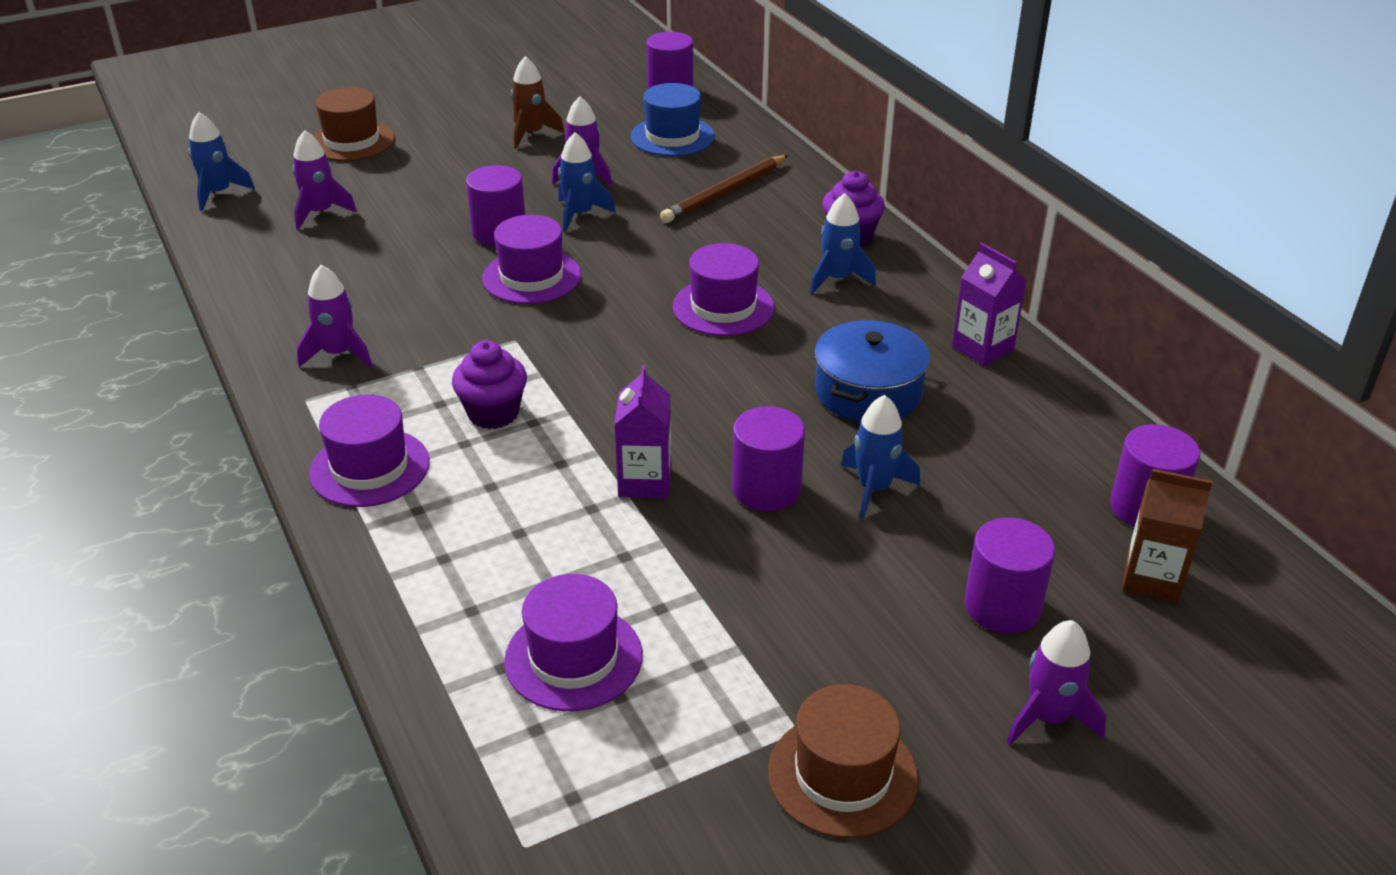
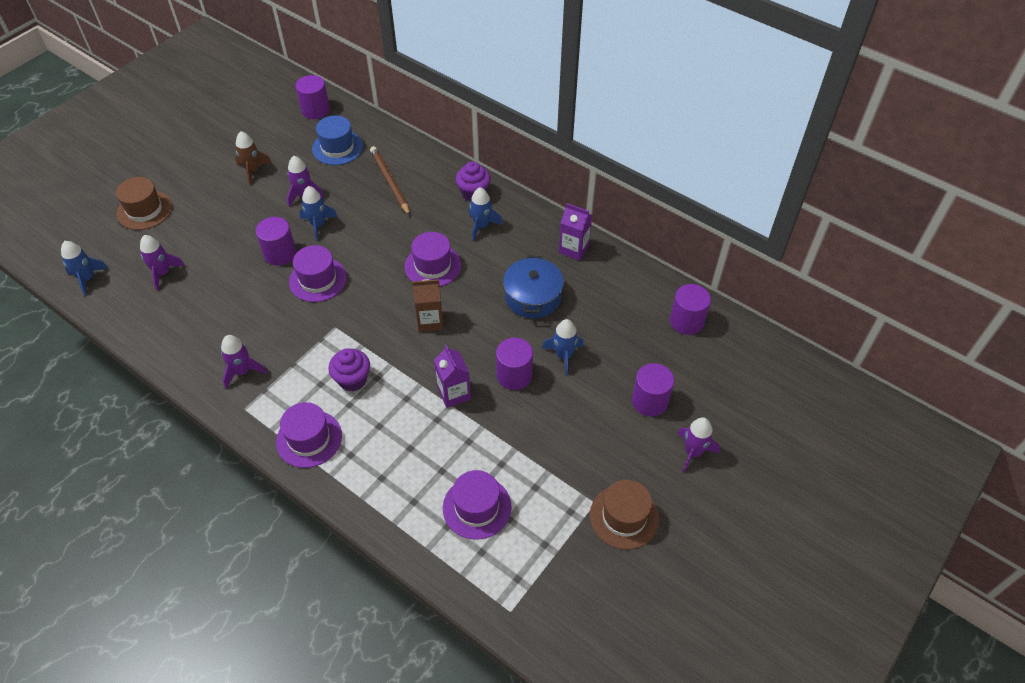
camera: 25 degrees left, 15 degrees up
brown pencil [660,155,788,223] -> brown pencil turned 135 degrees clockwise [370,146,410,216]
brown carton [1122,469,1212,603] -> brown carton moved to [412,279,444,332]

